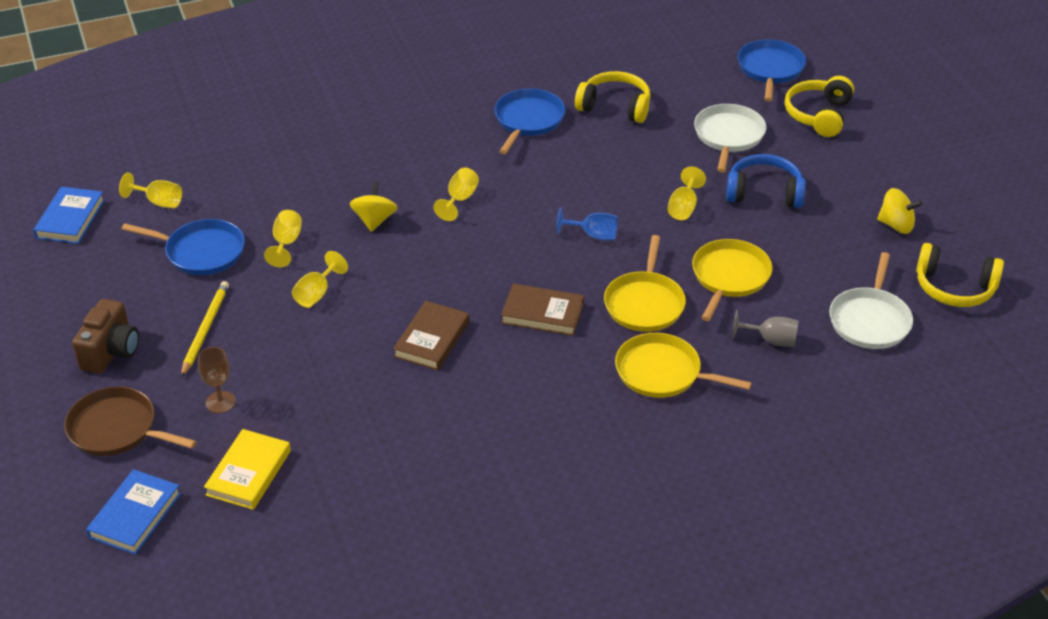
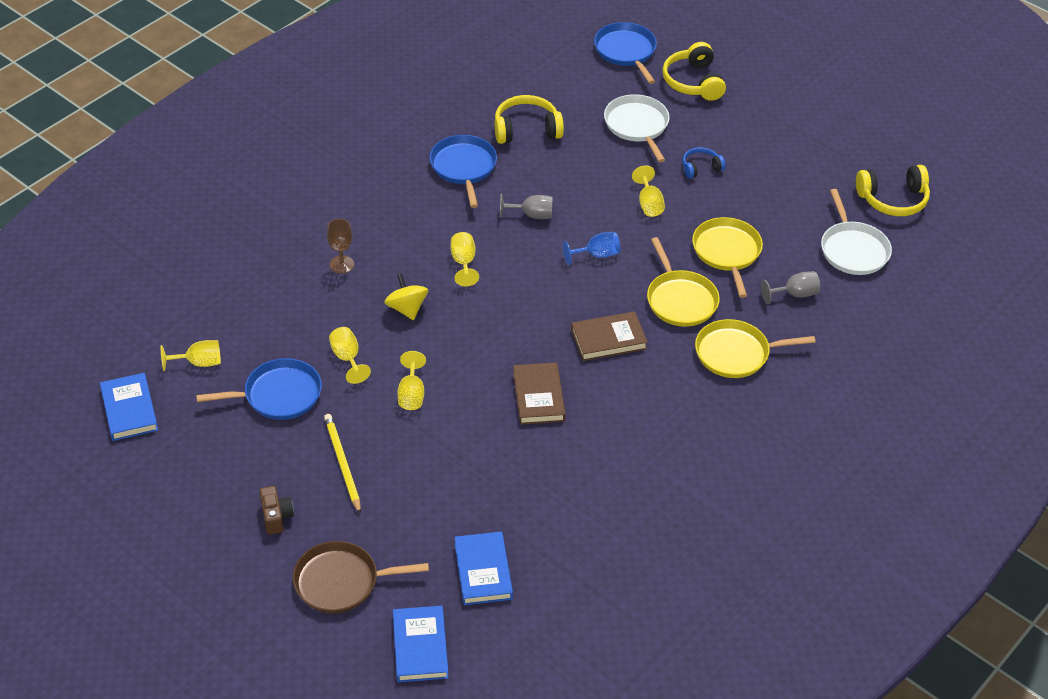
camera: 30 degrees left, 5 degrees up
brown camera [72,299,139,374] -> brown camera [259,486,294,535], size x0.65
brown goblet [198,347,236,413] -> brown goblet moved to [327,219,354,274]
yellow book [204,429,291,510] -> blue book [455,531,513,605]
blue headphones [726,154,806,208] -> blue headphones [682,147,726,179], size x0.58
yellow spinning top [877,188,922,234] -> none
none -> grey goblet [500,193,553,219]

